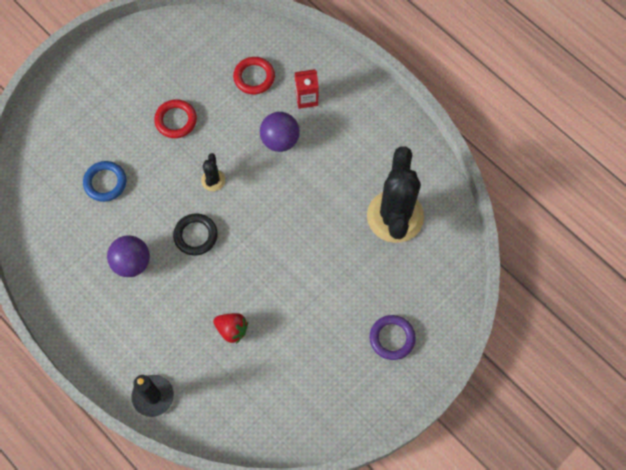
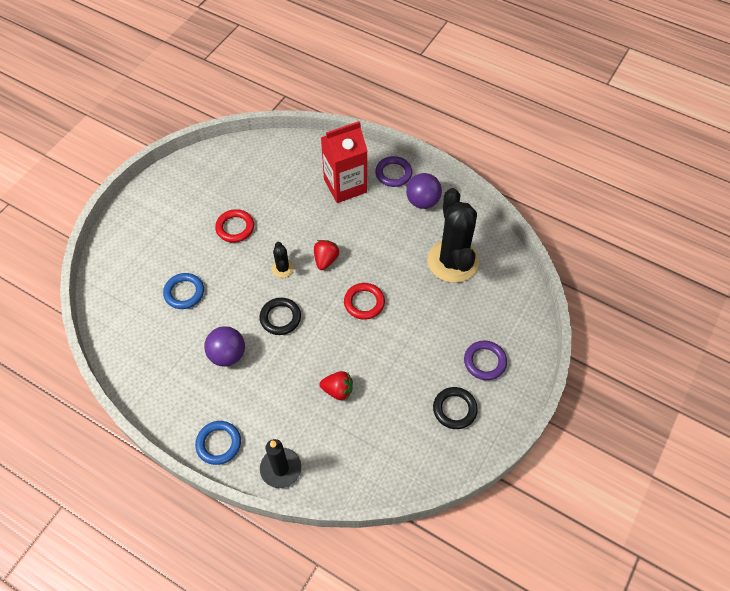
camera: 15 degrees left, 10 degrees down
red ring [233,57,275,95] -> red ring moved to [344,283,385,320]
purple ball [260,112,300,152] -> purple ball moved to [406,173,442,209]
red carton [295,69,319,109] -> red carton [321,121,367,203], size x1.84
none -> blue ring [195,421,241,465]
none -> red strawberry [314,240,339,270]
none -> purple ring [375,156,412,187]
none -> black ring [433,387,478,429]

